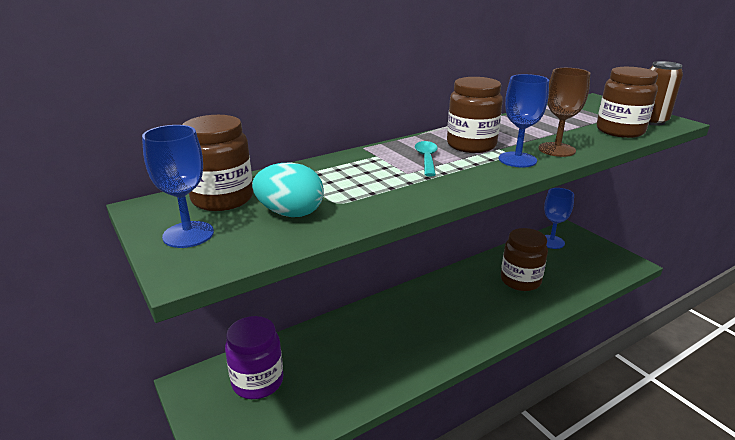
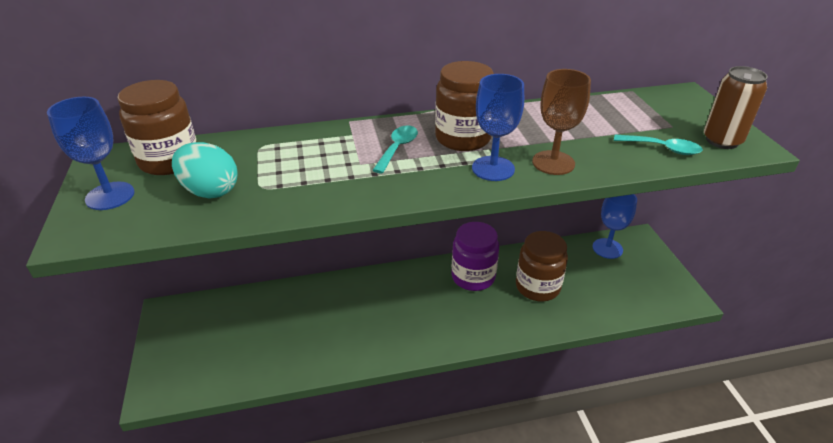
camera: 20 degrees right, 10 degrees up
purple jar [225,316,284,399] -> purple jar moved to [451,222,499,291]
brown jar [597,67,658,138] -> turquoise spoon [614,134,703,155]

